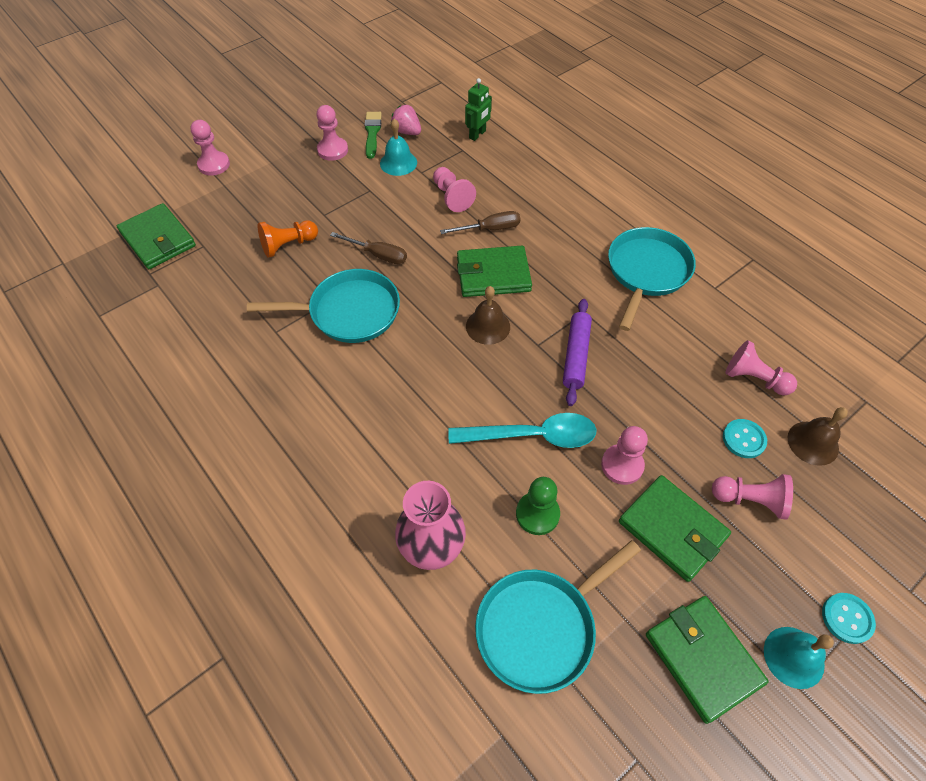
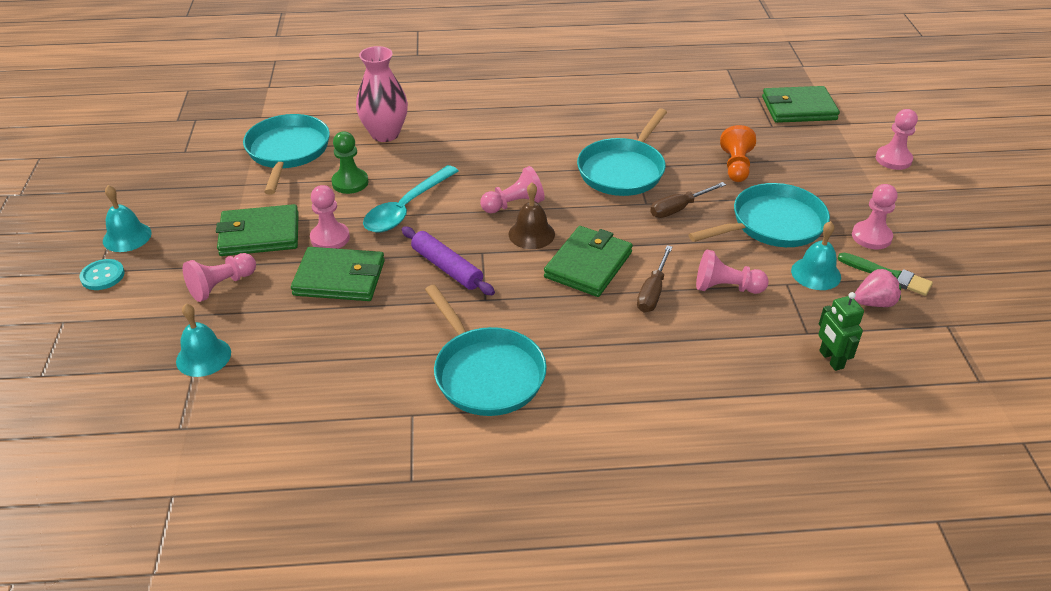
camera: 125 degrees right, 15 degrees down
green wallet [646,596,769,724] -> green wallet moved to [291,247,385,301]
turquoise button [723,419,767,458] -> none
pink pawn [725,340,797,395] -> pink pawn moved to [480,166,545,213]
brown bell [787,407,848,466] -> turquoise bell [176,304,231,377]
none -> turquoise pan [688,183,830,247]

